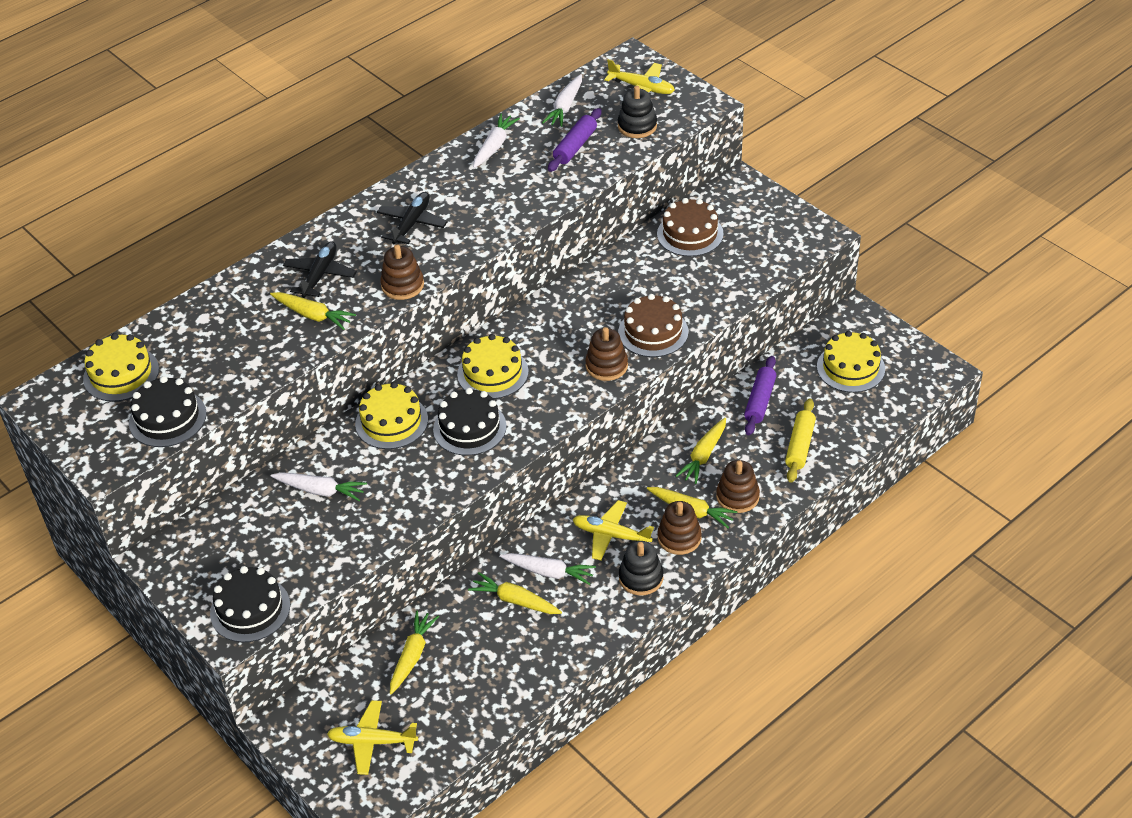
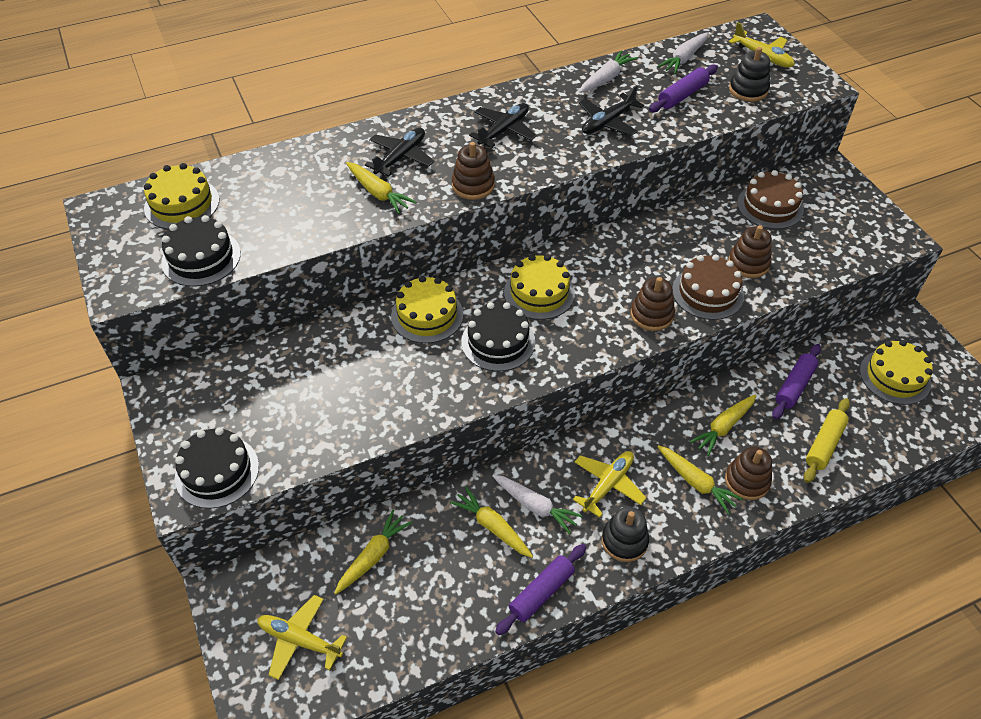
camera: 15 degrees right, 5 degrees up
white carrot [271,472,367,501] -> none
yellow plane [573,500,654,561] -> yellow plane turned 90 degrees clockwise [573,451,646,518]
brown stacking toy [658,501,702,555] -> brown stacking toy moved to [728,225,772,278]
none -> purple rolling pin [495,544,586,635]
none -> black plane [579,85,644,136]

